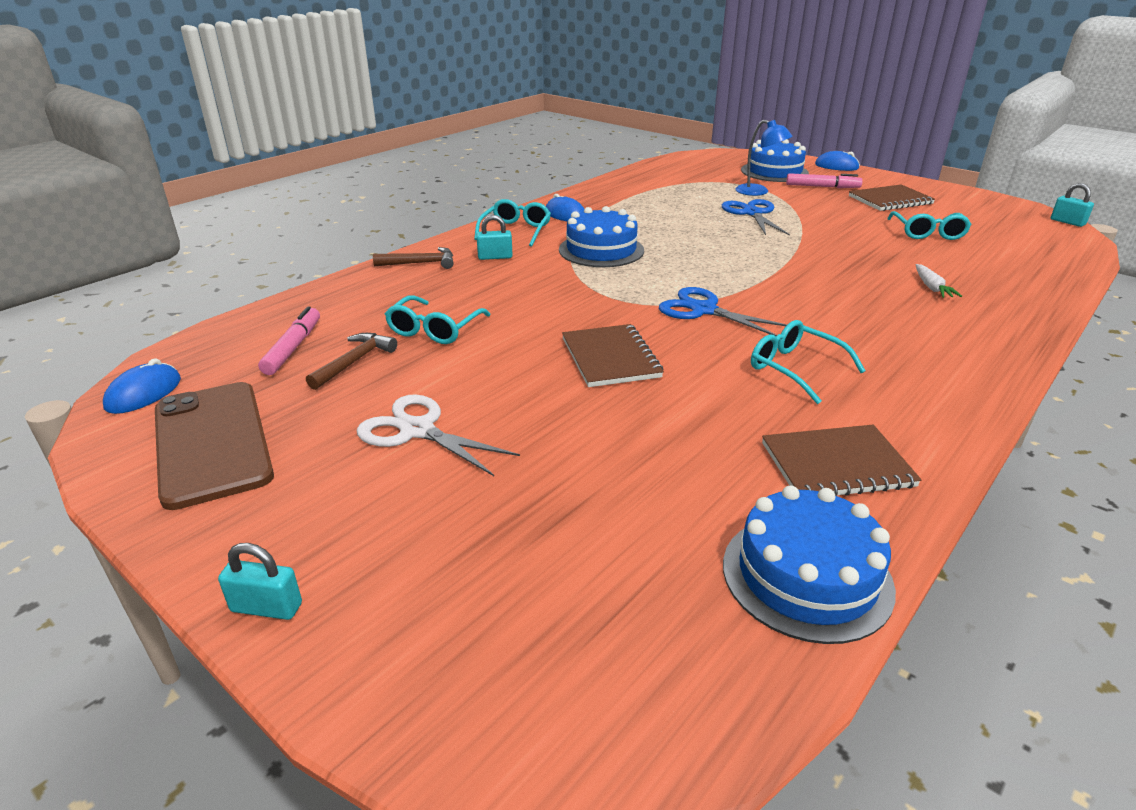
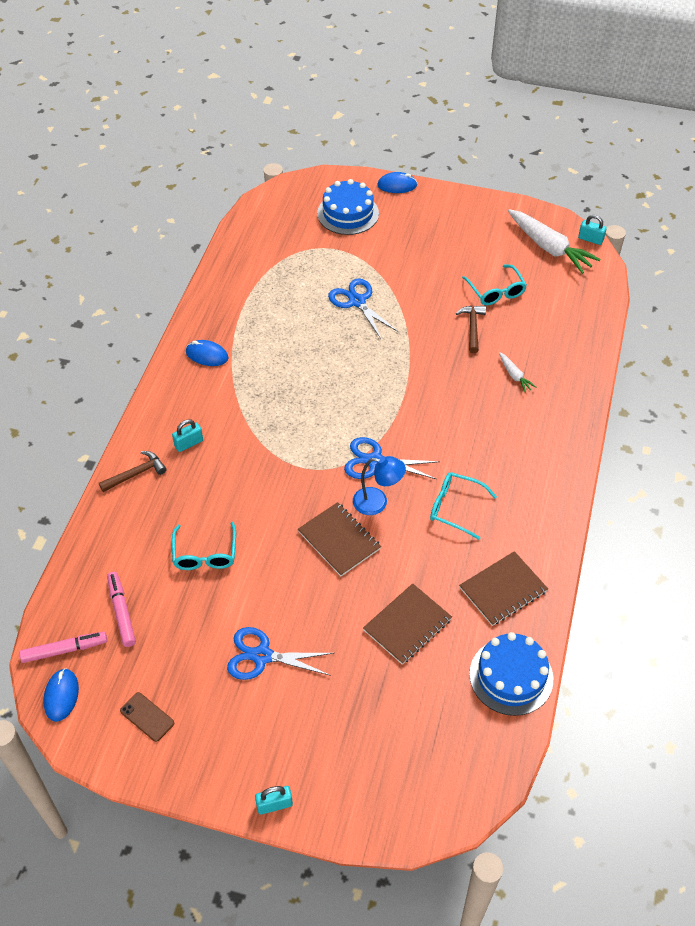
camera: 25 degrees left, 20 degrees up
brown phone [155,382,274,510] -> brown phone [120,692,174,742], size x0.44
brown hammer [306,333,397,390] -> brown hammer moved to [456,306,486,353]
white scissors [357,395,520,476] -> blue scissors [227,627,334,680]
turquoise glasses [474,199,551,247] -> none
blue cake [559,206,644,267] -> none
blue lamp [735,120,792,196] -> blue lamp moved to [353,456,406,515]
pink marker [786,173,863,188] -> pink marker moved to [19,632,107,663]
brown notebook [849,185,935,211] -> brown notebook moved to [363,583,452,665]
none -> white carrot [508,209,601,274]

